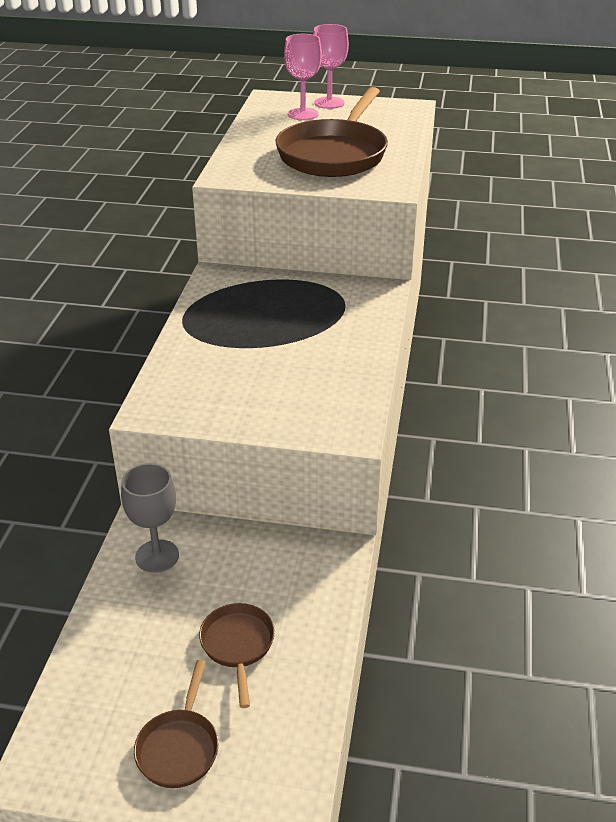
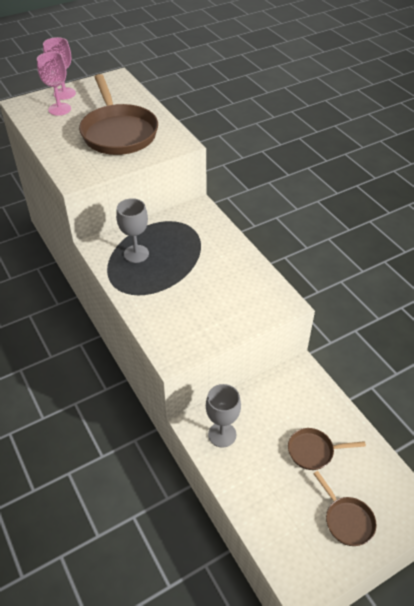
camera: 40 degrees left, 10 degrees up
brown pan [199,603,275,708] -> brown pan turned 45 degrees counterclockwise [288,428,366,470]
none -> grey goblet [116,198,149,263]

